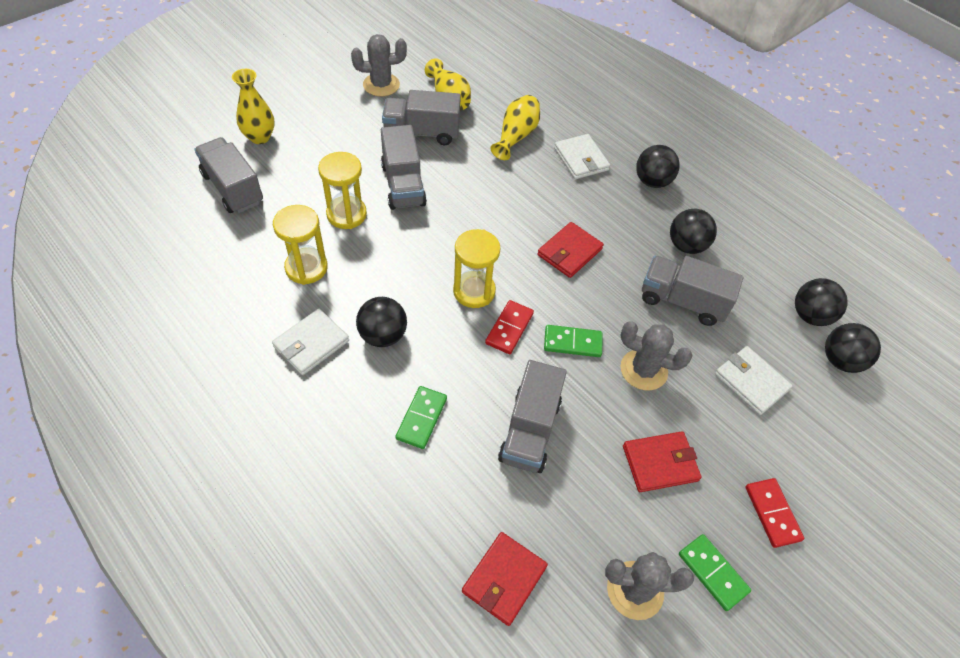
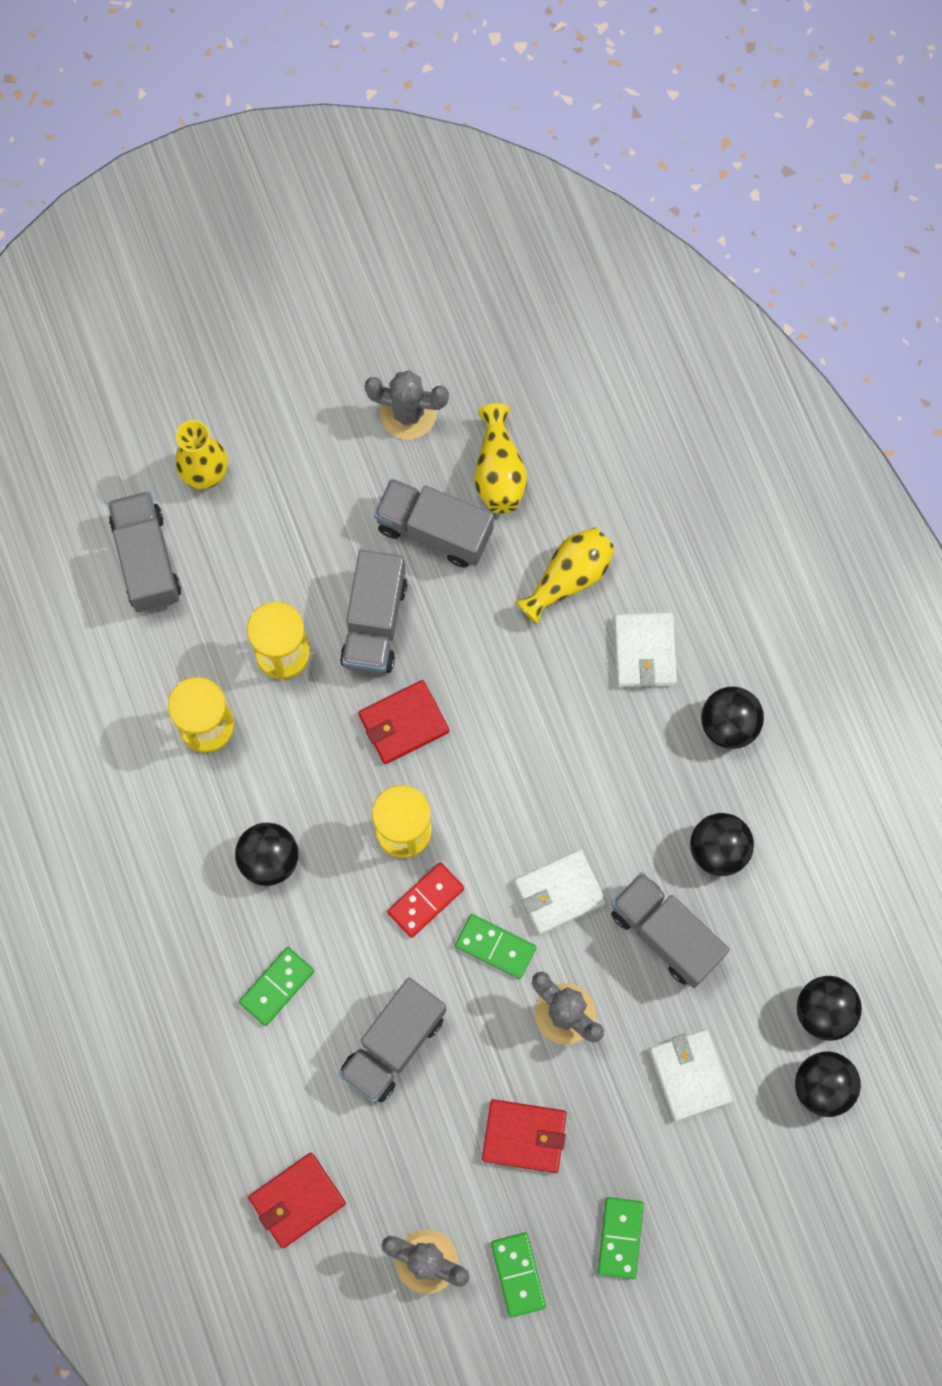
camera: 25 degrees right, 20 degrees up
white wallet [272,309,349,375] -> white wallet moved to [514,849,607,934]
red wallet [537,222,604,278] -> red wallet moved to [358,680,449,764]
red domino [745,478,804,548] -> green domino [598,1197,644,1279]

